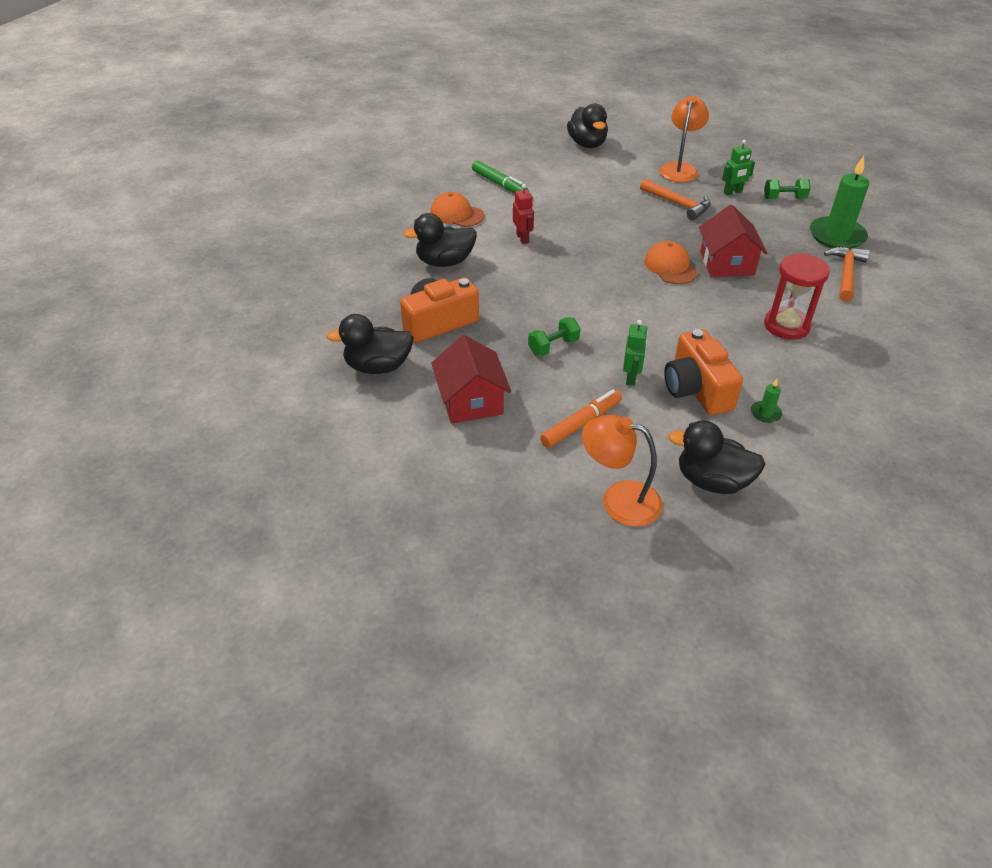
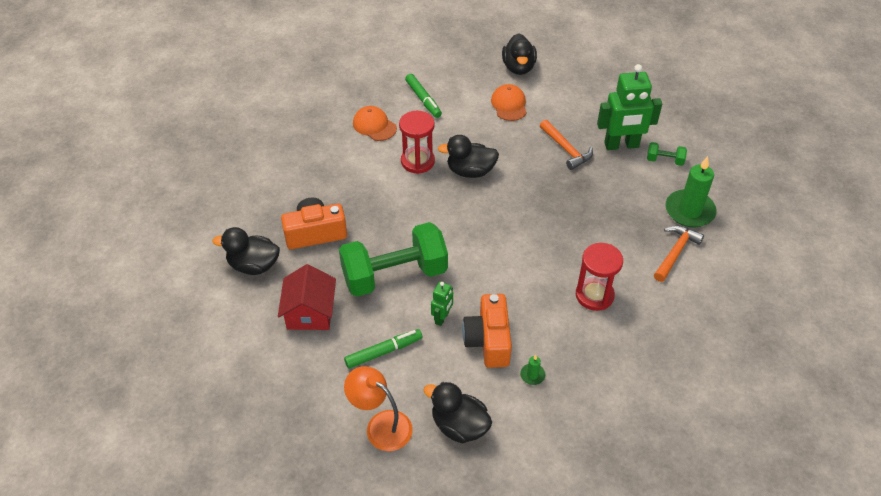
camera: 15 degrees right, 5 degrees up
black duck [403,213,477,267] -> black duck moved to [438,135,499,178]
red robot [513,184,534,244] -> red hourglass [399,111,435,174]
green dumbbell [528,317,580,356] -> green dumbbell [339,222,448,297], size x2.45
orange marker [540,389,622,448] -> green marker [344,329,422,368]
orange cap [644,241,698,284] -> orange cap moved to [491,84,527,121]
orange lamp [660,96,709,182] -> none
red house [699,205,767,277] -> none
green robot [722,140,755,196] -> green robot [597,64,662,150], size x2.02

